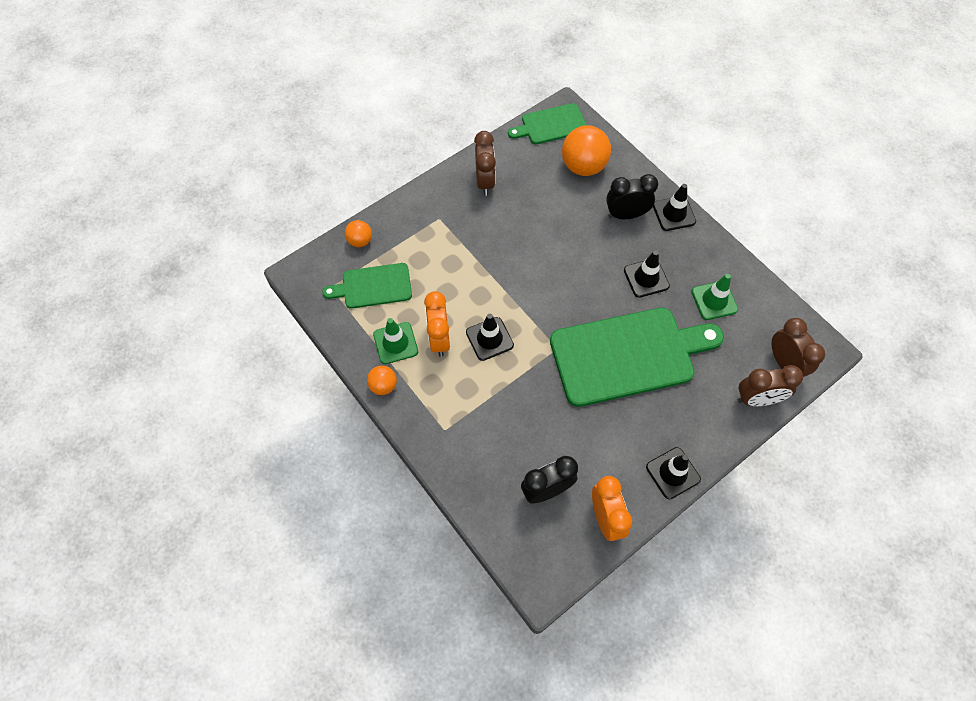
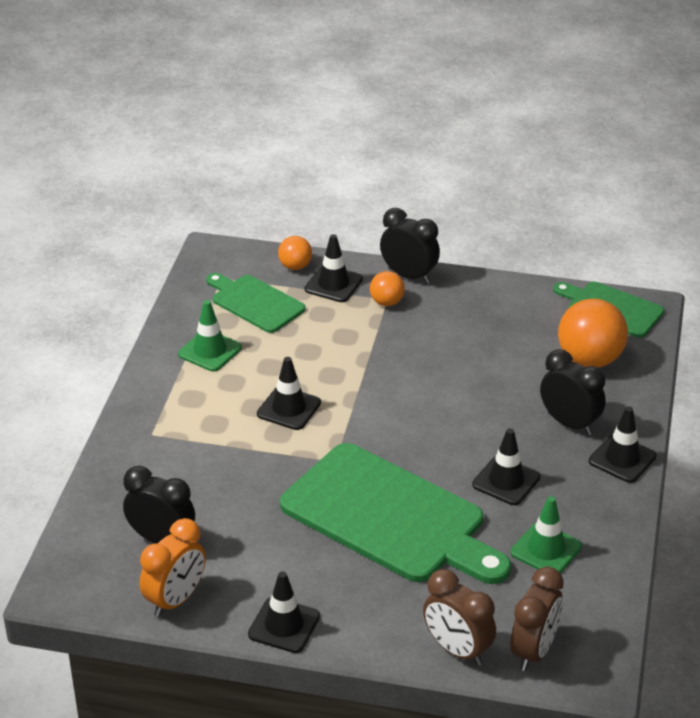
camera: 50 degrees right, 25 degrees down
orange ball [367,366,397,395] -> orange ball moved to [370,271,405,306]
orange clock [424,291,450,357] -> none
brown clock [474,131,496,196] -> none
none -> black traffic cone [304,234,363,302]
none -> black clock [380,208,440,284]

